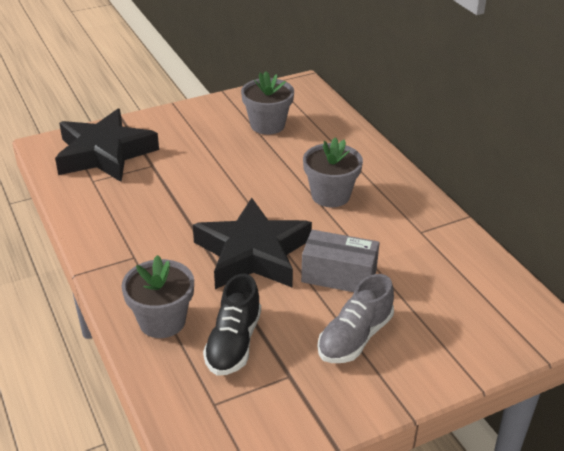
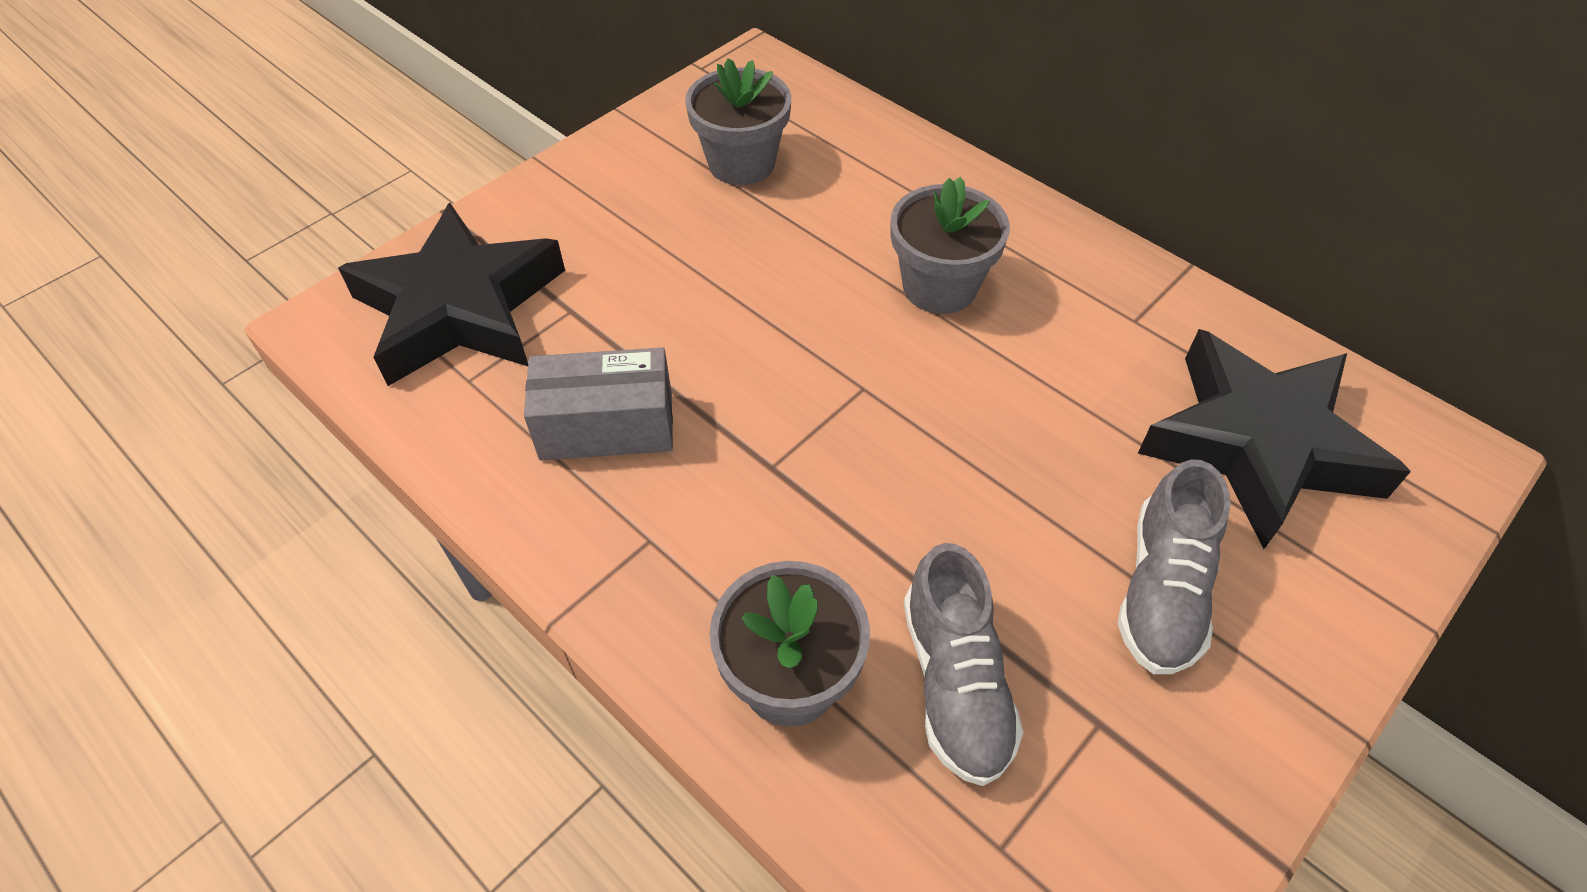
camera: 20 degrees left, 15 degrees up
black star [193,198,312,289] -> black star moved to [1138,329,1411,549]
black shoe [203,274,261,376] -> grey shoe [904,543,1023,786]
grey box [301,230,380,292] -> grey box moved to [524,348,673,460]

